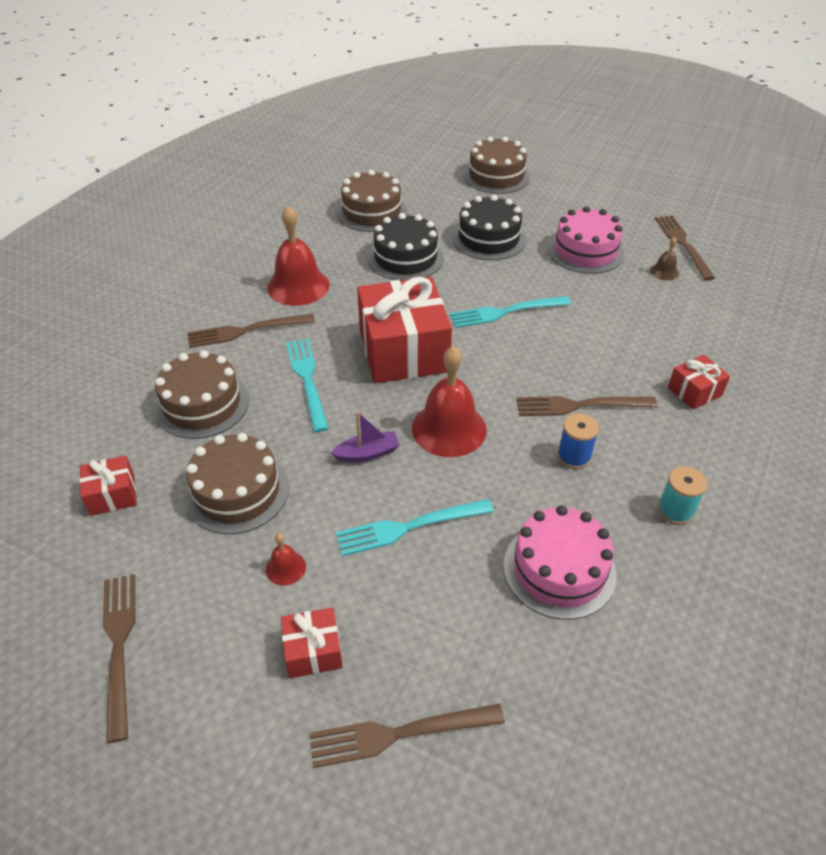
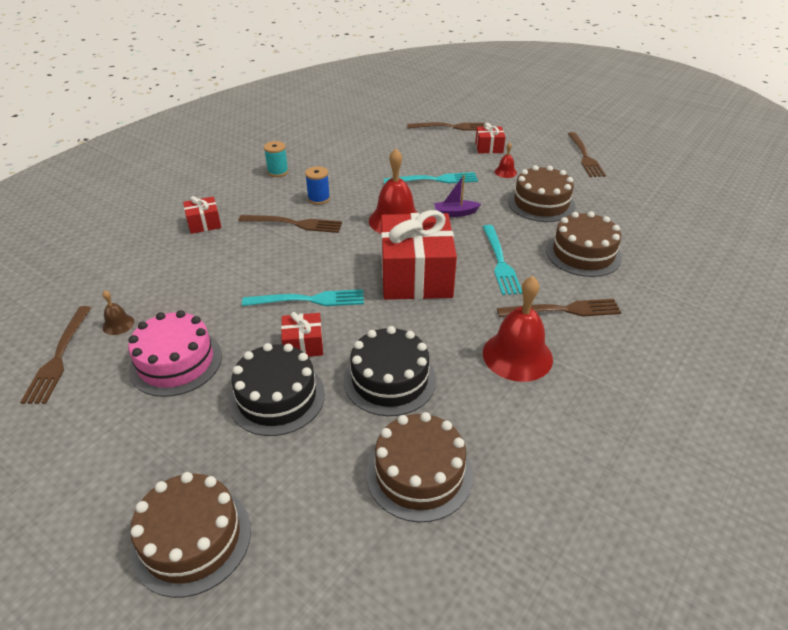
camera: 170 degrees left, 5 degrees down
red gift [80,456,137,516] -> red gift moved to [281,312,323,357]
pink cake [504,505,617,620] -> none

